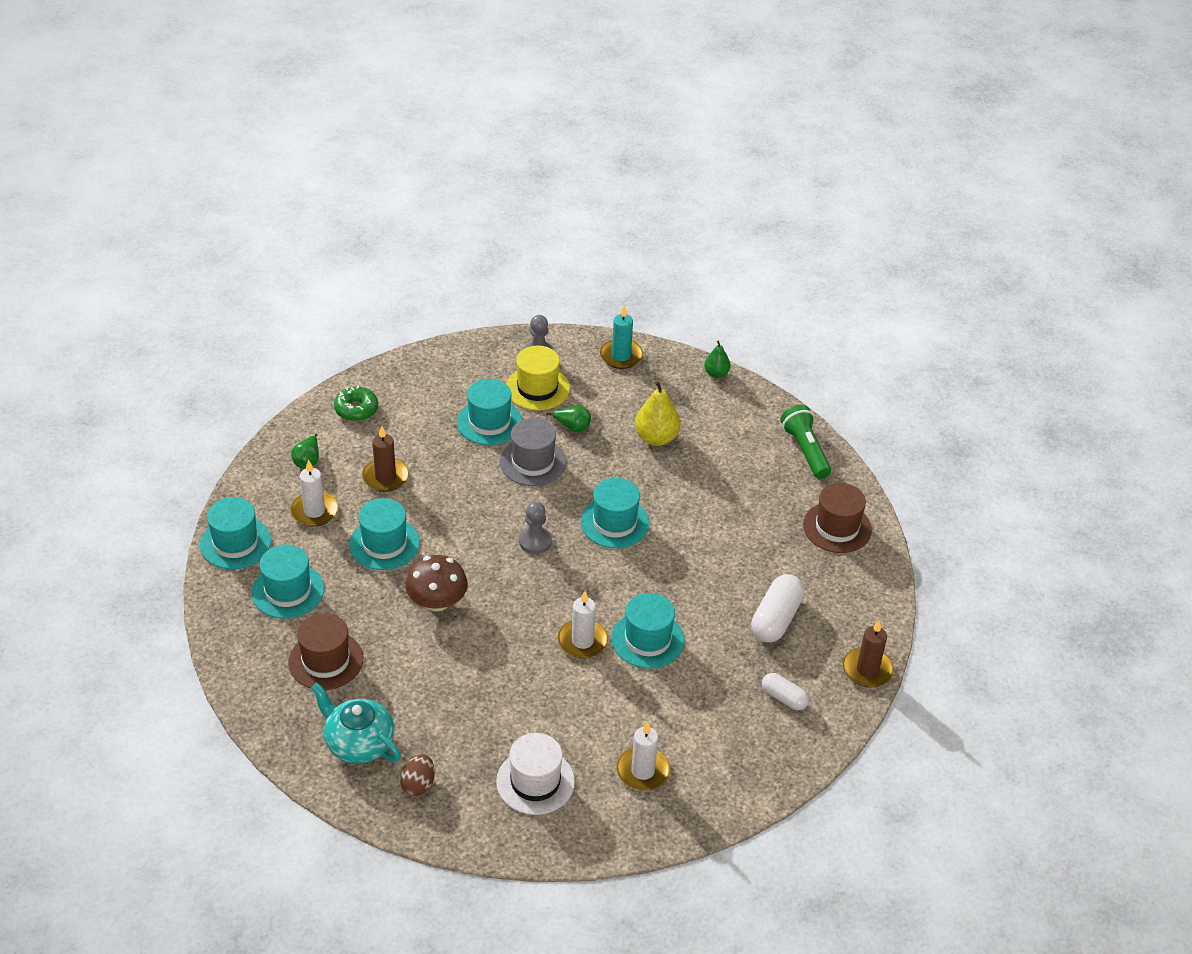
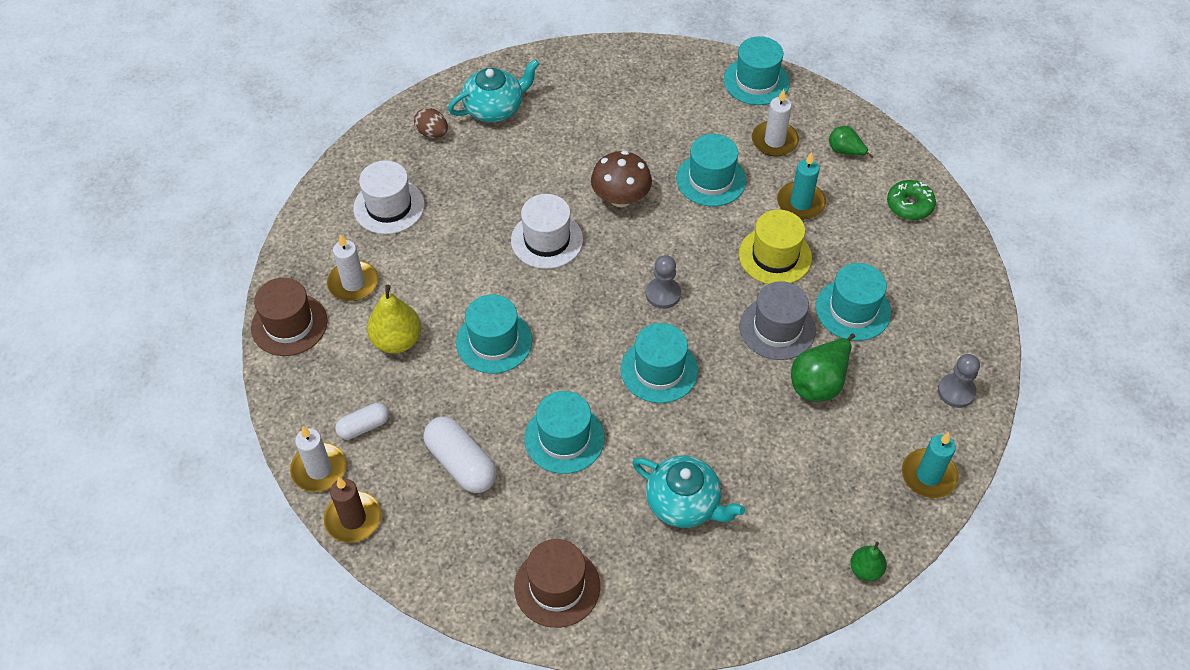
camera: 115 degrees right, 10 degrees up
turquoise hat [252,545,324,619] -> turquoise hat moved to [525,391,605,474]
brown hat [288,613,363,690] -> brown hat moved to [251,278,327,356]
brown candle [362,426,409,492] -> turquoise candle [777,152,826,220]
yellow hat [506,345,570,411] -> yellow hat moved to [739,210,812,284]
green pear [546,405,591,432] -> green pear [791,333,855,402], size x1.69
white candle [558,591,608,658] -> white candle moved to [290,426,347,492]
yellow pear [635,381,681,446] -> yellow pear moved to [367,285,421,354]
green flashlight [780,405,831,479] -> none
none -> white hat [511,194,583,269]
none -> turquoise teapot [632,456,745,528]

